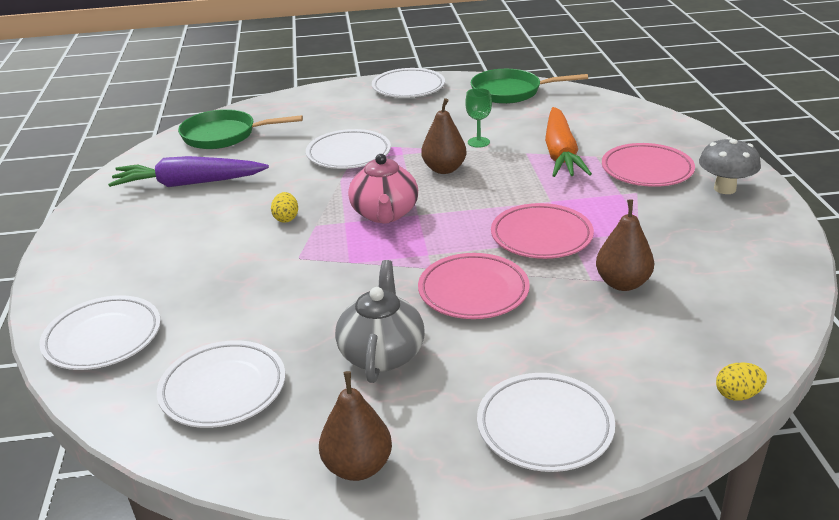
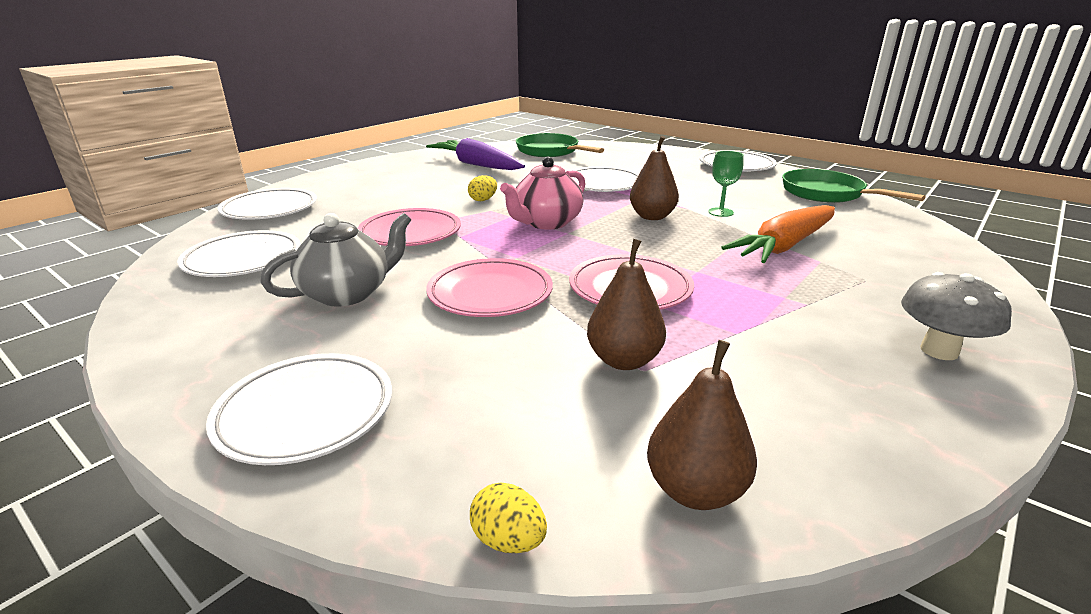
camera: 45 degrees right, 5 degrees down
brown pear [319,371,392,481] -> brown pear moved to [647,340,757,510]
pink plate [602,143,695,187] -> pink plate moved to [358,208,461,246]

